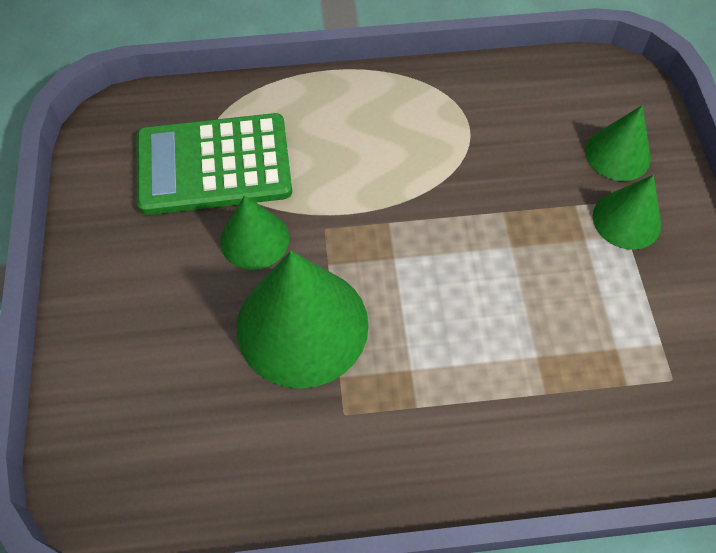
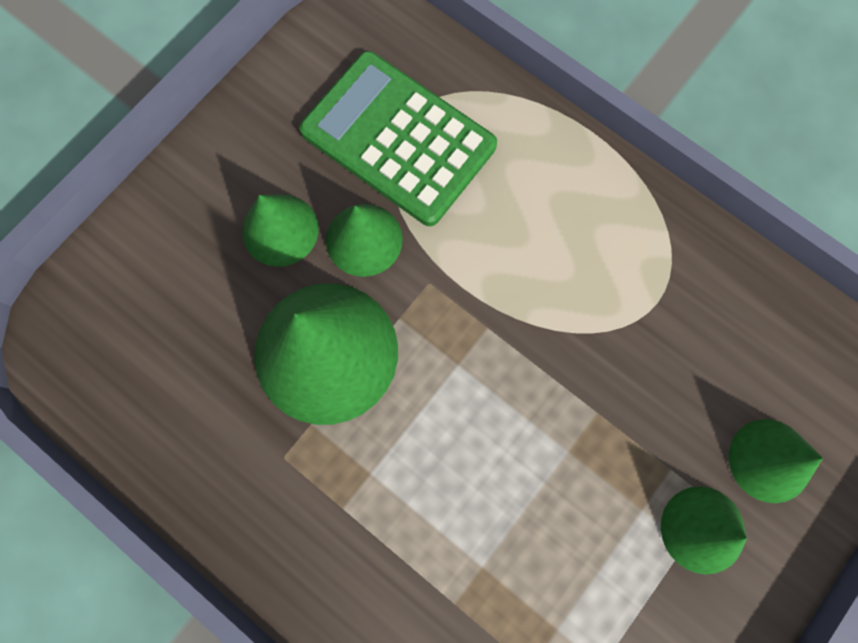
camera: 45 degrees right, 15 degrees up
none -> green cone [242,194,319,267]

